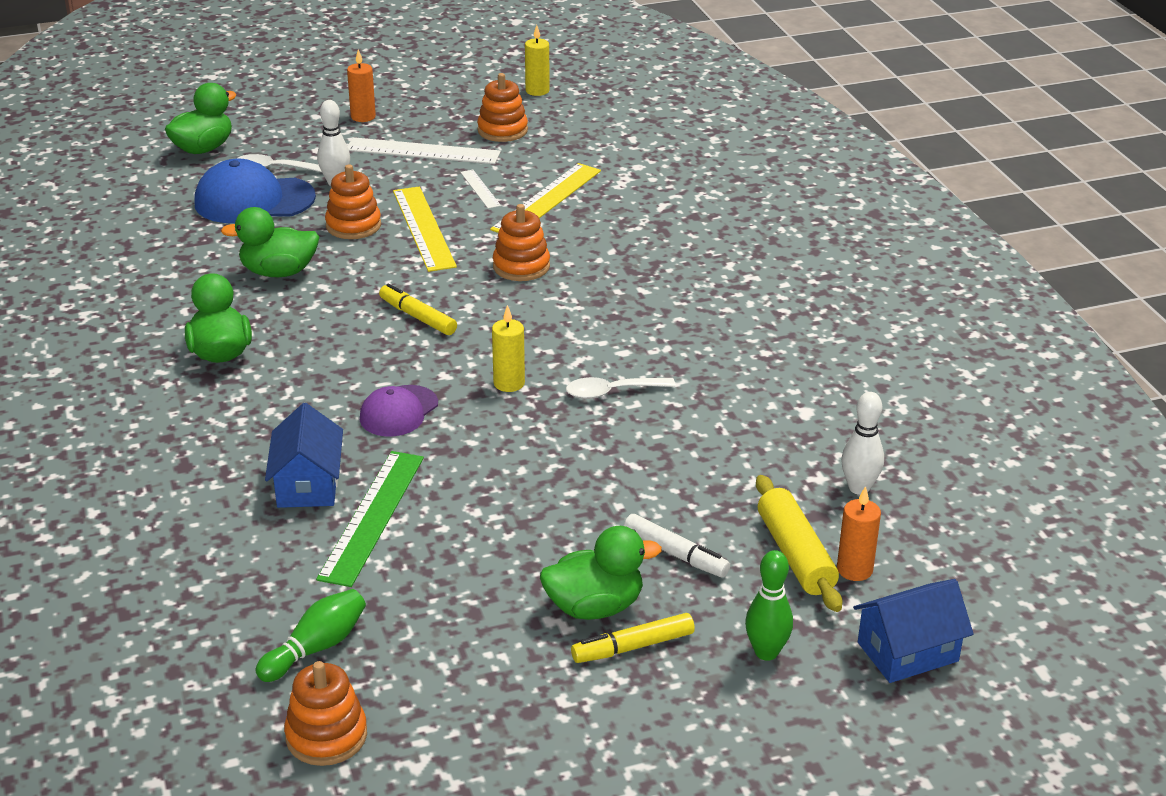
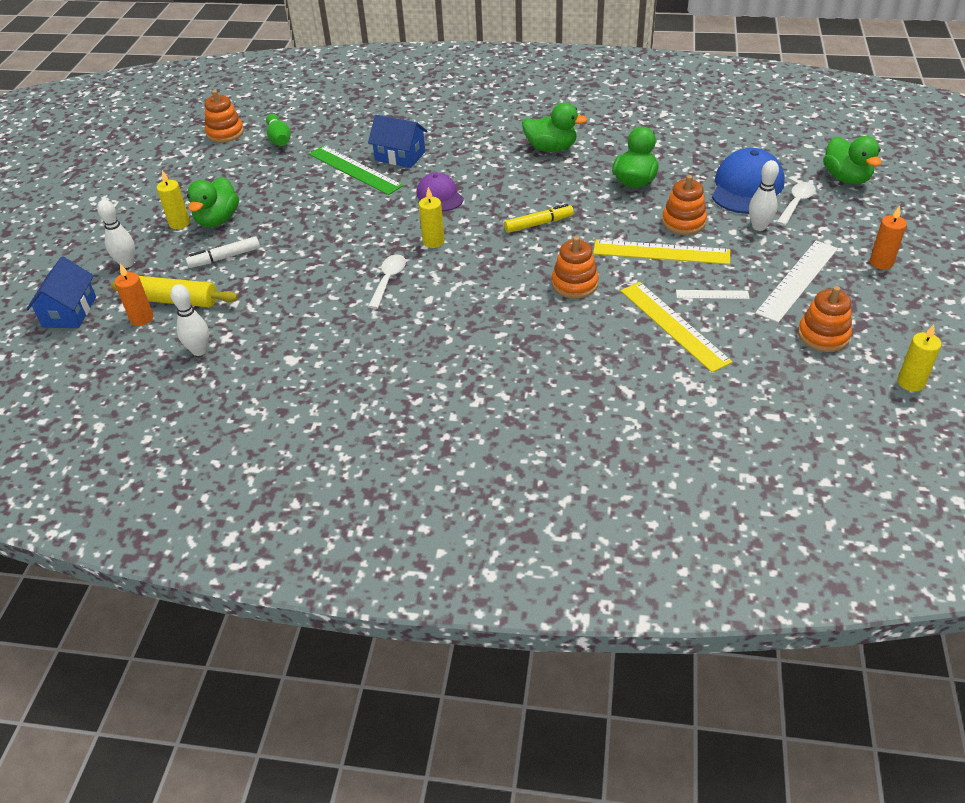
camera: 120 degrees right, 10 degrees up
yellow marker [571,613,695,663] -> yellow candle [157,170,190,229]
green bowling pin [745,550,793,661] -> white bowling pin [97,199,135,268]

